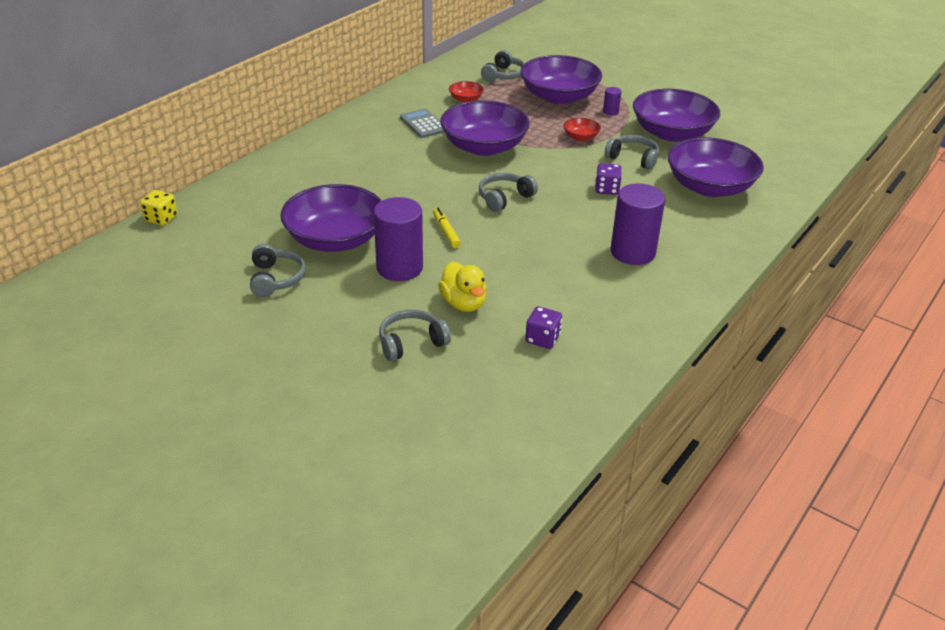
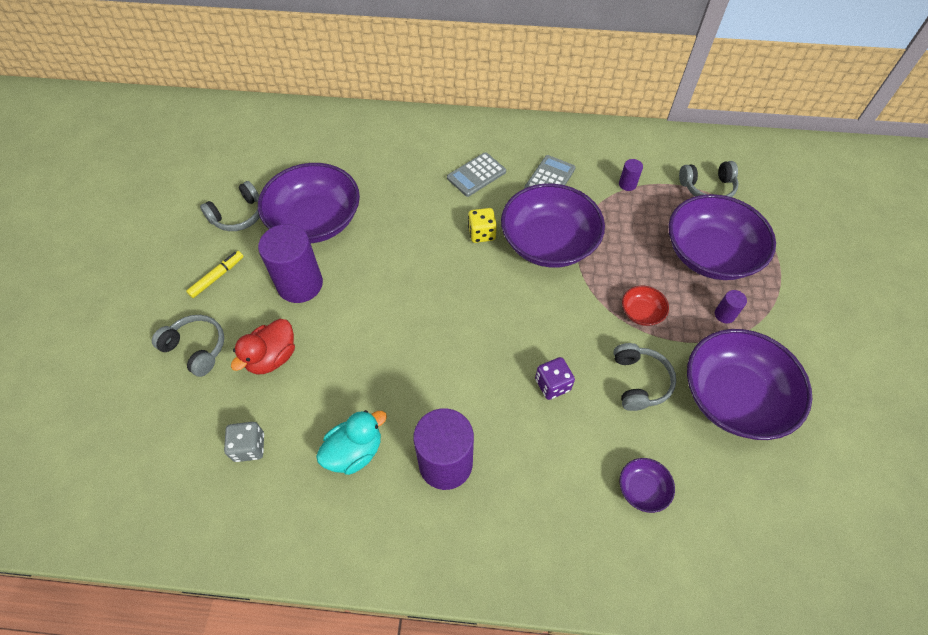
camera: 60 degrees right, 20 degrees up
yellow dice [140,190,177,226] -> yellow dice moved to [468,208,497,243]
yellow marker [433,207,461,248] -> yellow marker moved to [186,251,244,298]
yellow duck [438,261,487,312] -> red duck [231,319,295,374]
red bowl [449,81,484,102] -> purple cylinder [619,159,643,191]
grey headphones [479,173,538,212] -> none
purple dice [525,306,562,349] -> grey dice [224,422,264,462]
purple bowl [668,137,764,197] -> purple bowl [619,458,675,513], size x0.43
none -> turquoise duck [316,410,387,475]
none -> grey calculator [447,152,506,197]

